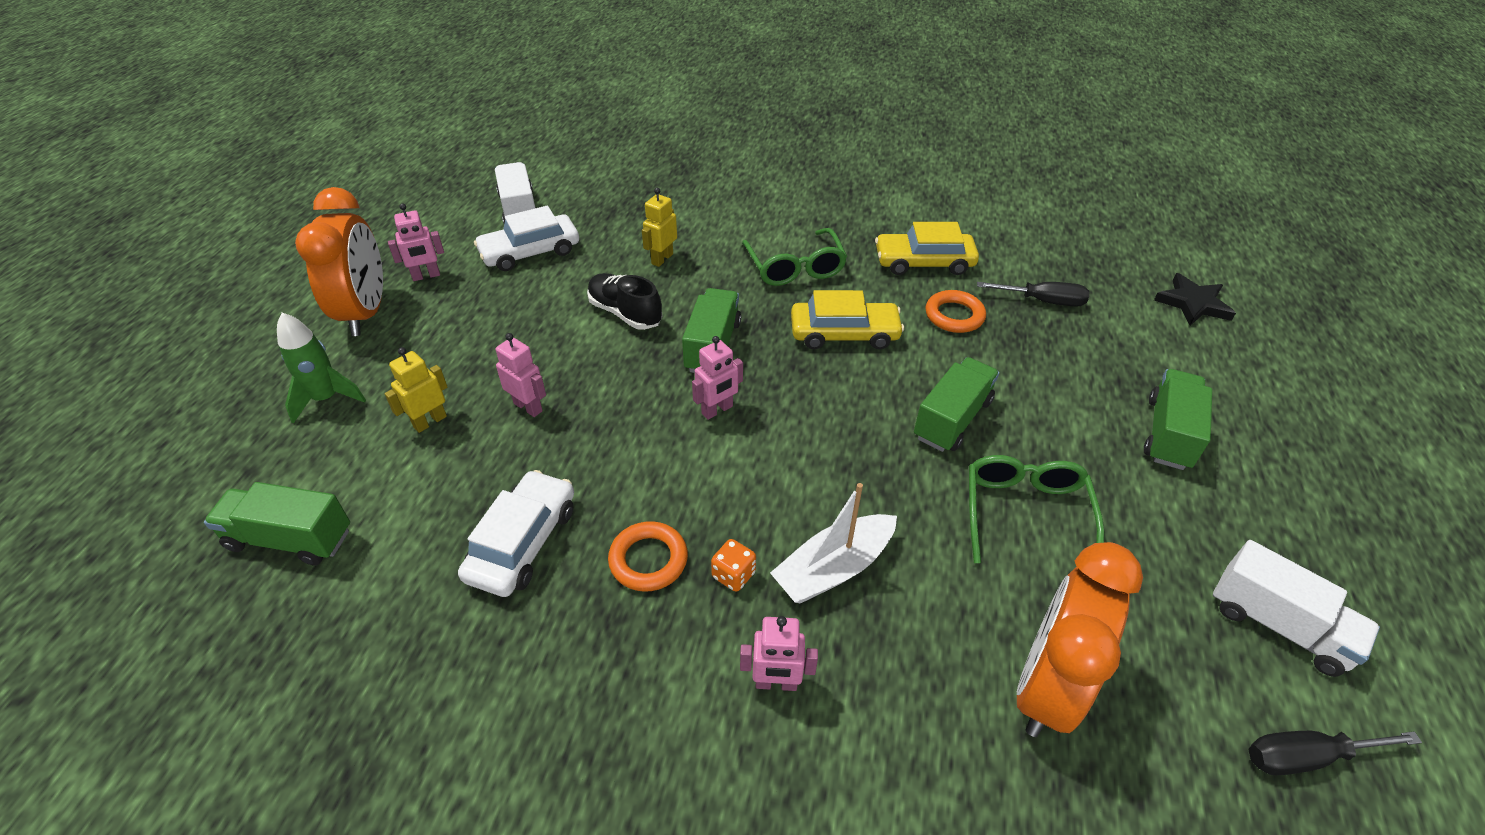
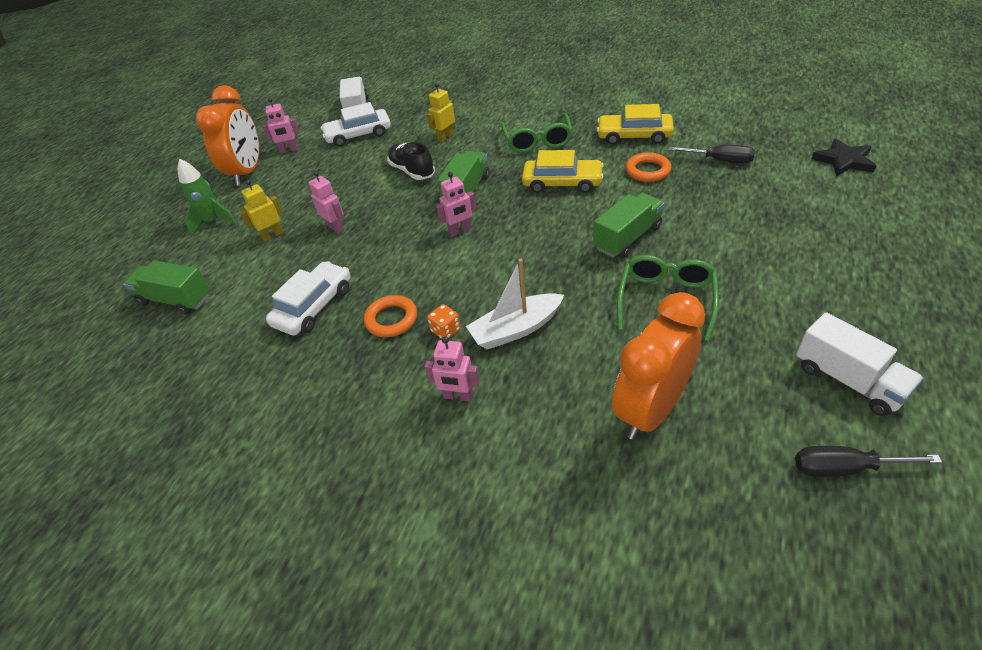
camera: 15 degrees right, 0 degrees up
green truck [1144,369,1212,470] -> none

